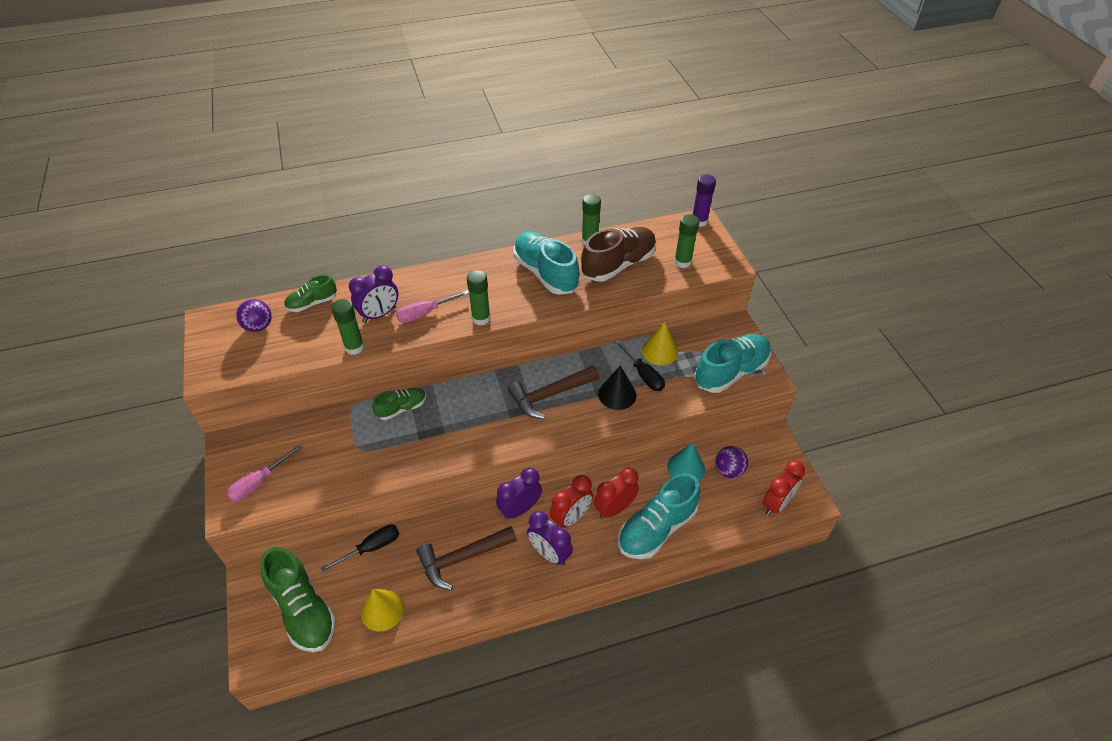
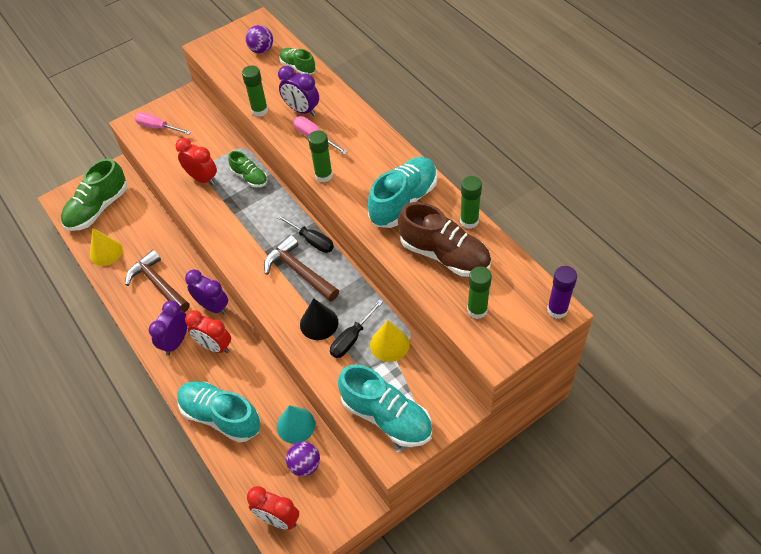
camera: 75 degrees right, 5 degrees up
black screwdriver [321,524,399,572] -> black screwdriver moved to [276,214,334,253]
red clock [594,467,639,519] -> red clock moved to [176,138,217,185]

